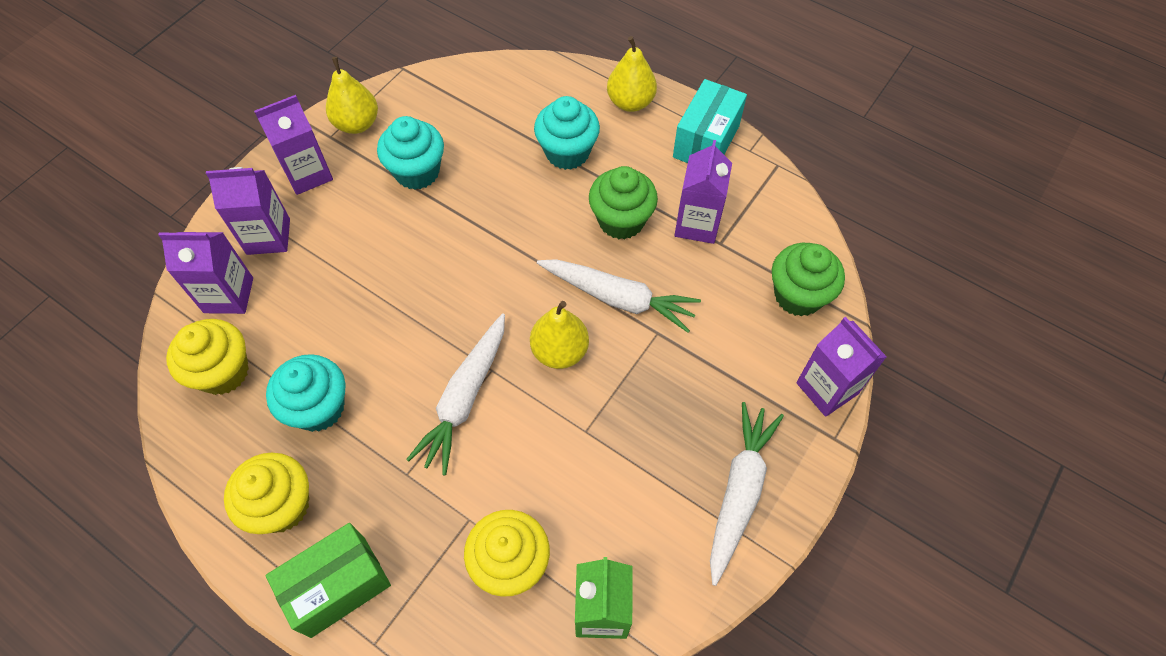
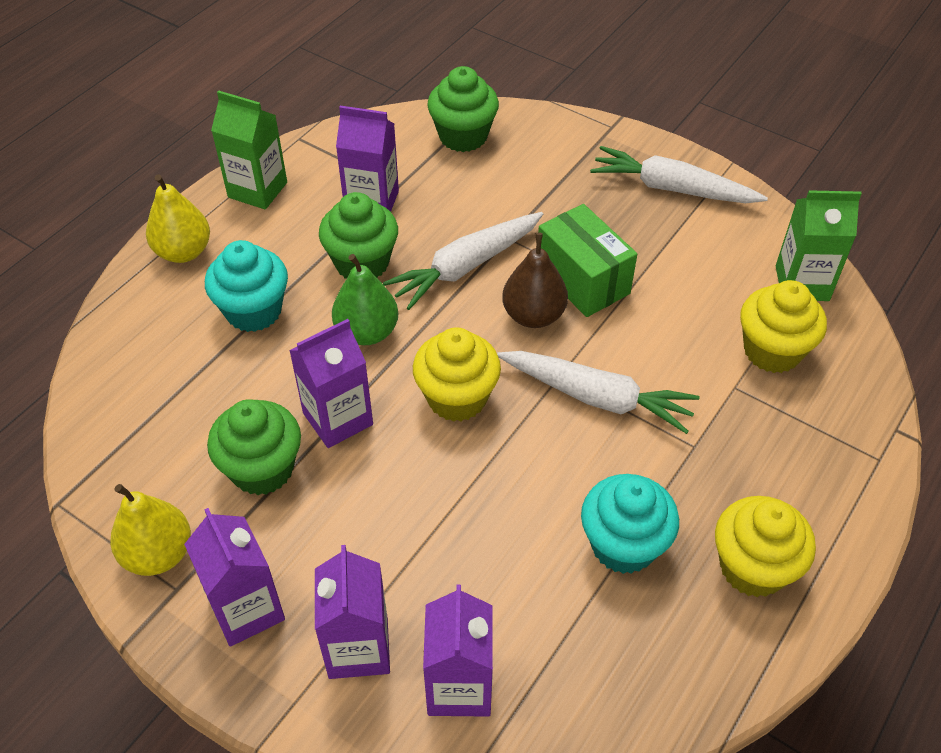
camera: 90 degrees left, 10 degrees down
yellow cupcake [166,319,249,395] -> yellow cupcake moved to [413,327,501,422]
green box [265,523,391,638] -> green box moved to [538,204,637,317]
turquoise cupcake [377,116,444,190] -> green cupcake [207,399,301,495]
yellow pear [530,301,589,369] -> brown pear [502,233,568,328]
white carrot [537,259,701,333] -> white carrot turned 150 degrees counterclockwise [383,212,543,310]
turquoise box [673,79,747,163] -> green carton [211,91,287,210]
purple carton [796,317,887,417] -> purple carton moved to [289,319,373,448]
none -> green pear [332,254,398,345]

